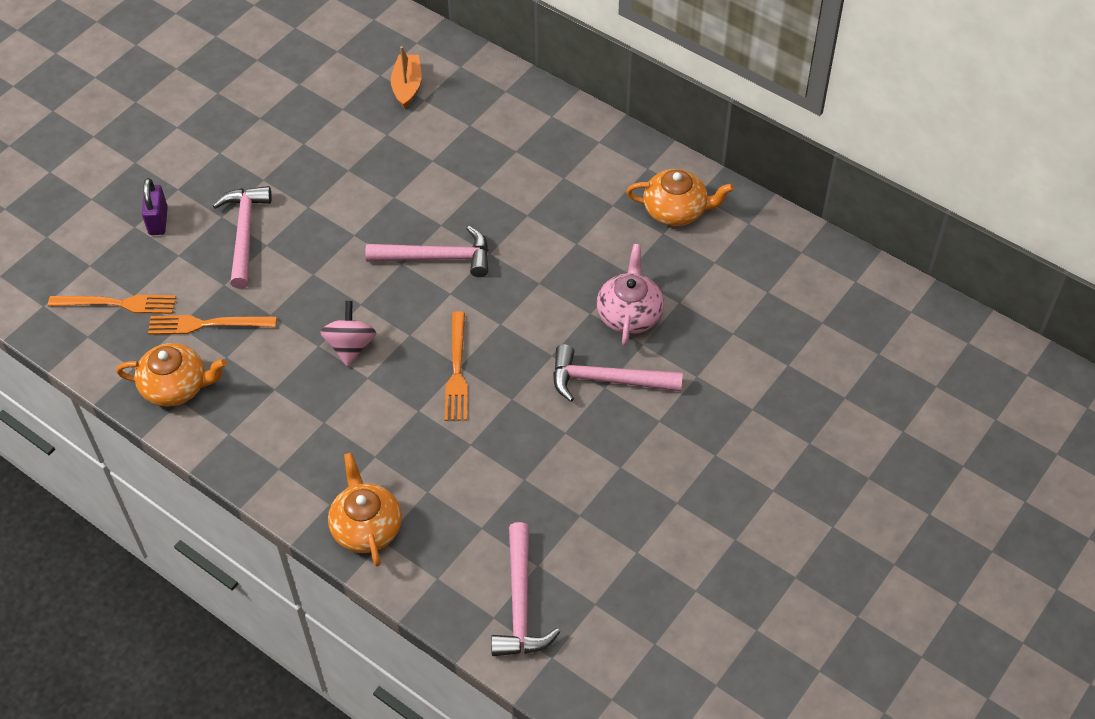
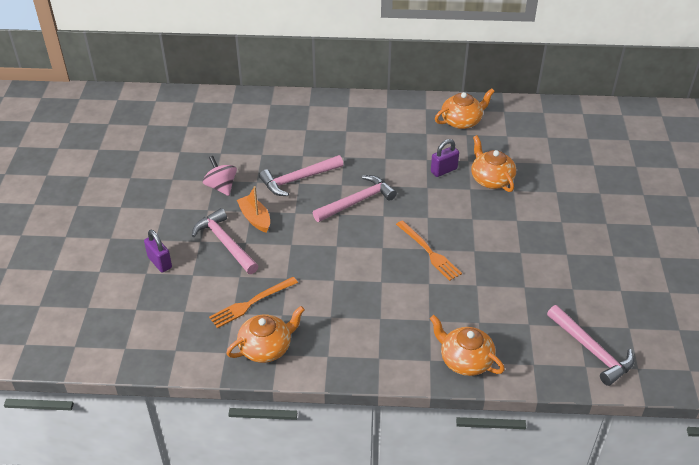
camera: 35 degrees left, 10 degrees down
orange fork [48,295,176,314] -> none
pink spinning top [320,301,376,367] -> pink spinning top moved to [202,156,237,196]
orange boat [391,46,421,109] -> orange boat moved to [237,186,270,233]
pink hammer [553,345,683,402] -> pink hammer moved to [259,155,344,196]
pink teapot [597,244,664,346] -> orange teapot [471,135,516,192]
none -> purple padlock [431,139,459,177]

